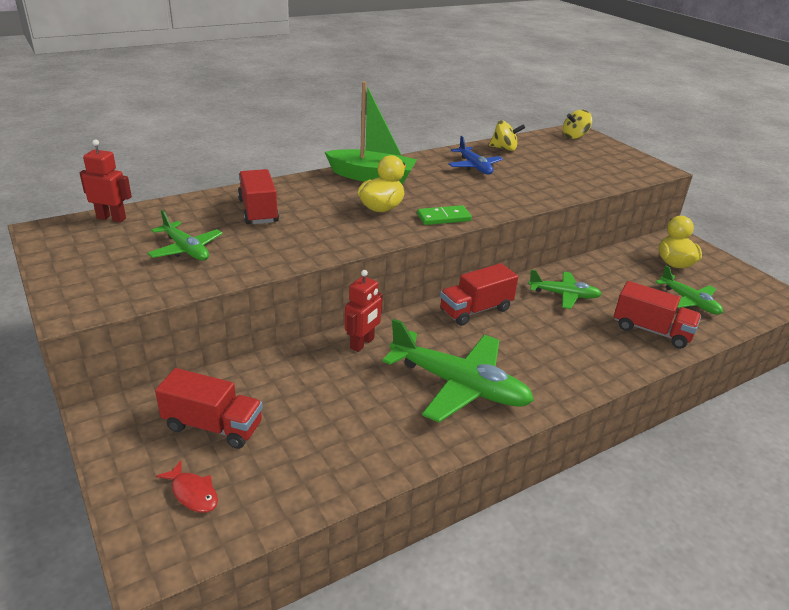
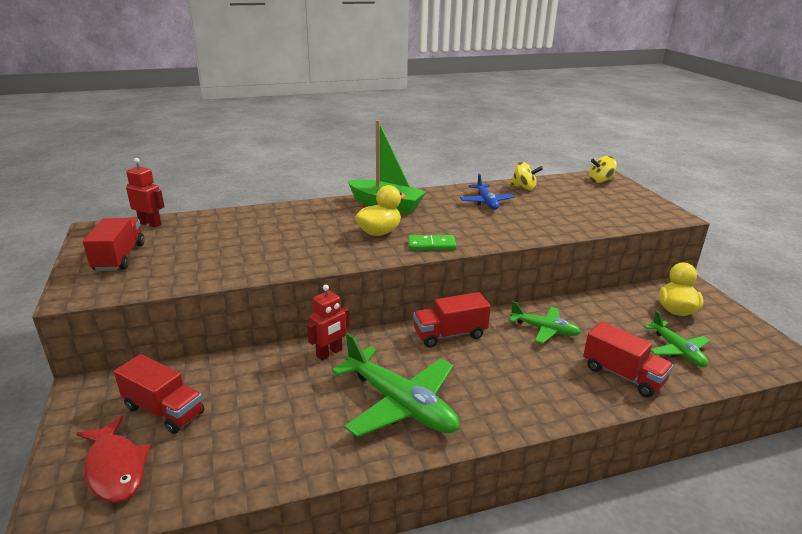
camera: 15 degrees right, 5 degrees down
green plane [147,210,223,261] -> none
red fish [156,461,218,513] -> red fish [76,416,151,503], size x1.71
red truck [238,169,279,224] -> red truck moved to [83,218,145,271]

